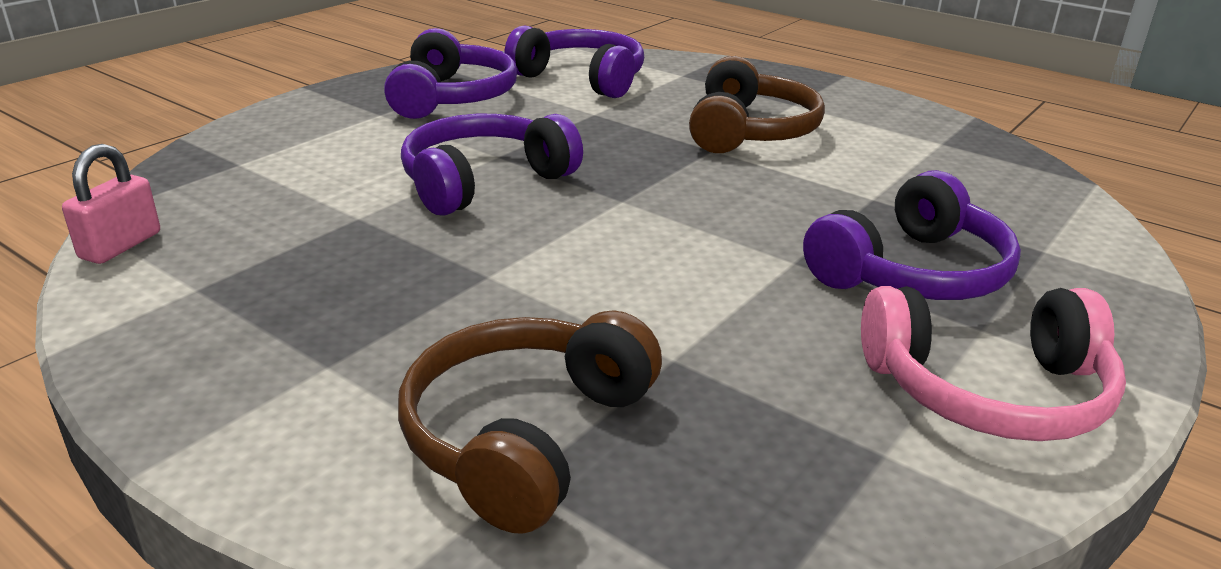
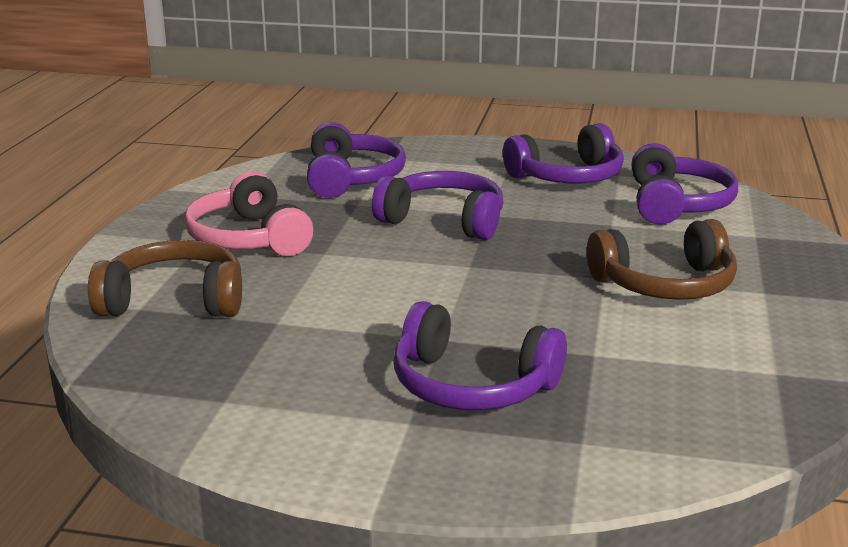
camera: 65 degrees right, 5 degrees down
pink padlock [62,144,160,264] -> none
pink headphones [861,286,1126,441] -> pink headphones moved to [184,171,313,256]
none -> purple headphones [307,122,406,198]

